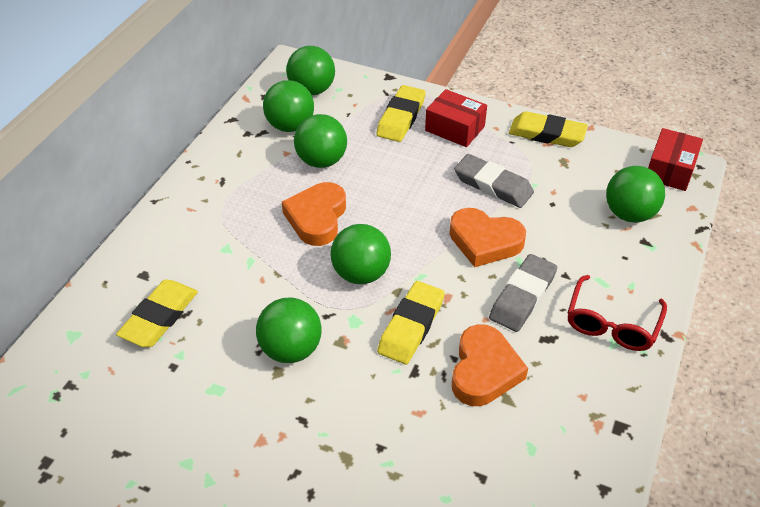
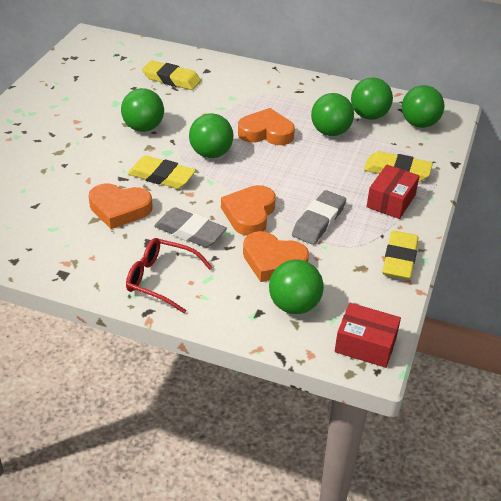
camera: 85 degrees right, 5 degrees down
none -> orange heart [243,231,309,282]

